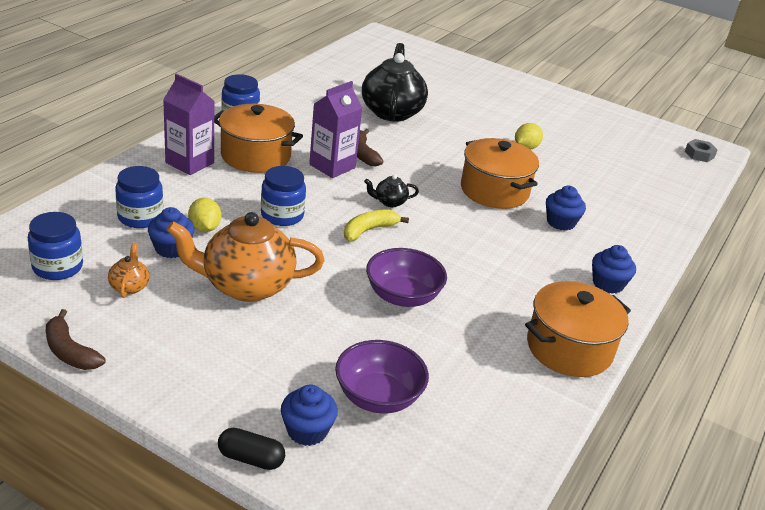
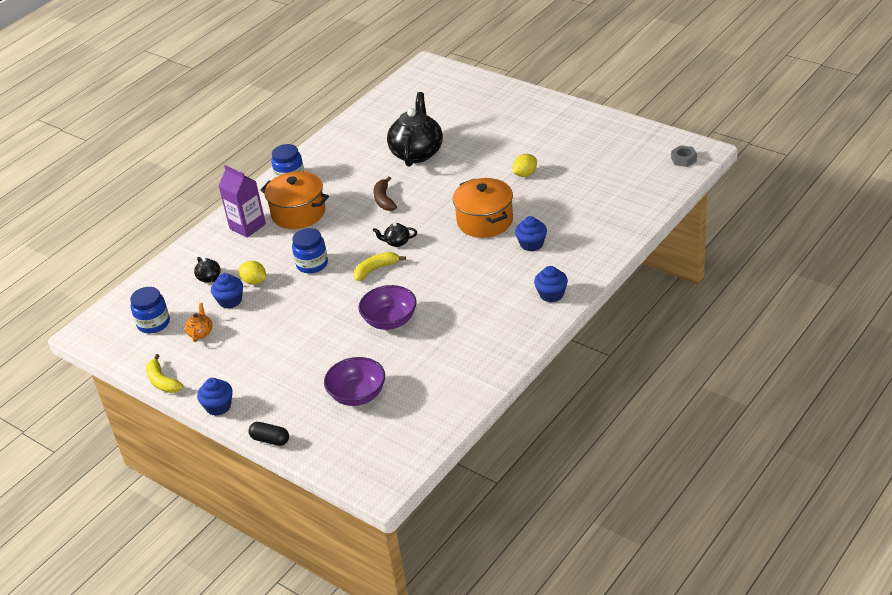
camera: 15 degrees right, 5 degrees up
brown banana [46,309,106,370] -> yellow banana [146,354,184,393]
blue jar [115,166,163,228] -> black teapot [194,257,221,283]
orange teapot [167,212,324,302] -> none
yellow lemon [188,198,222,232] -> yellow lemon turned 45 degrees counterclockwise [239,261,266,285]
blue cupcake [281,385,338,446] -> blue cupcake moved to [197,378,232,416]
purple carton [309,81,362,178] -> none
orange pot [525,281,631,377] -> none

